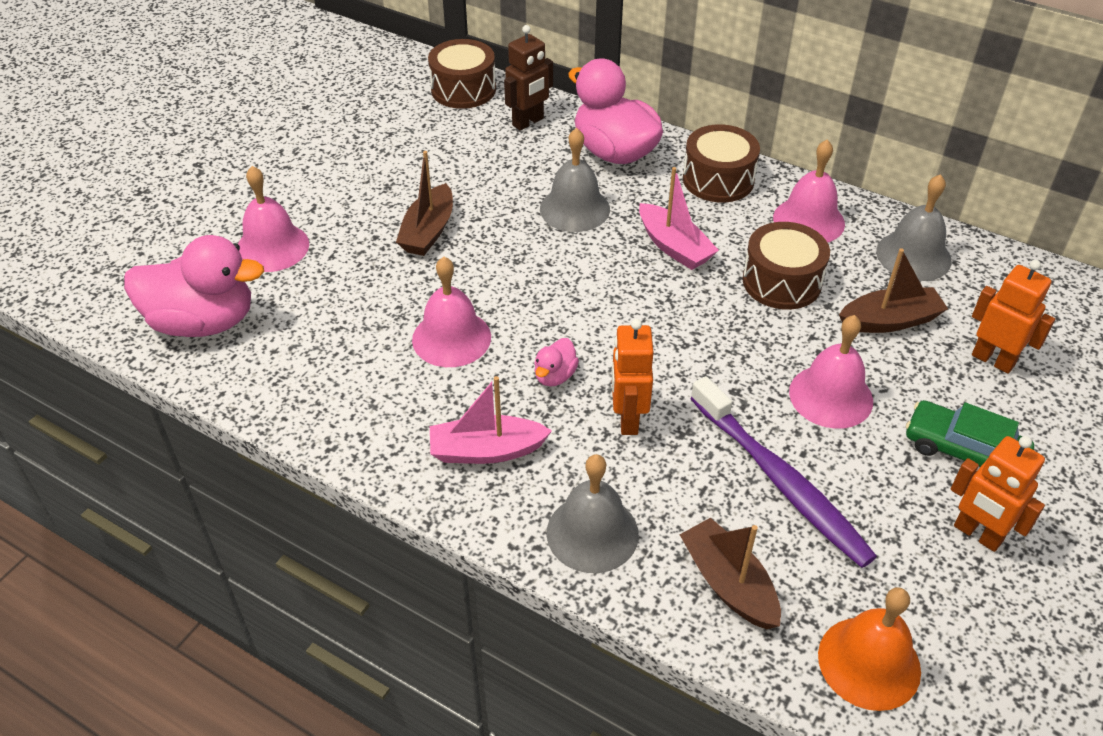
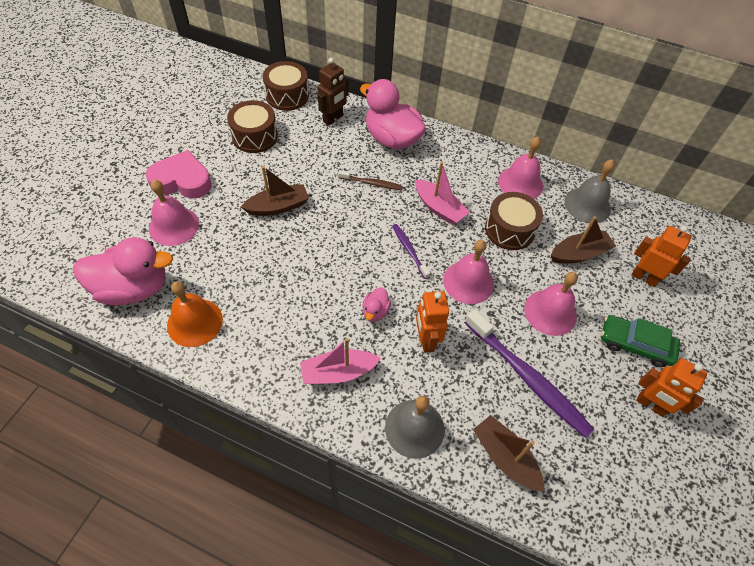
camera: 10 degrees left, 10 degrees up
brown boat [396,151,453,256] -> brown boat turned 120 degrees counterclockwise [241,166,309,216]
pink bell [412,257,491,367] -> pink bell moved to [443,240,494,304]
grey bell [540,128,610,232] -> brown toothbrush [338,170,403,190]
brown drum [683,124,760,202] -> brown drum moved to [227,100,278,153]
orange bell [818,588,921,711] -> orange bell moved to [167,281,223,347]
none -> pink heart [146,150,212,198]
none -> purple toothbrush [392,224,430,279]

